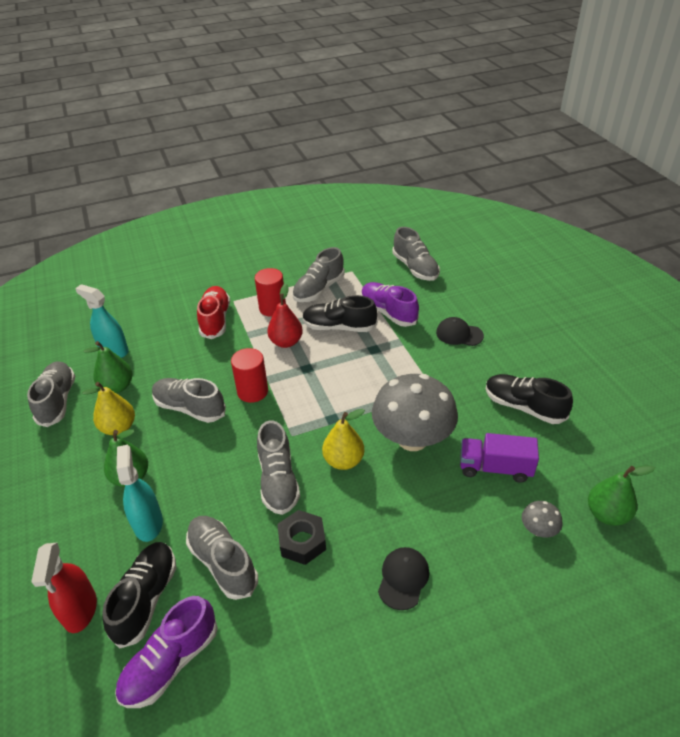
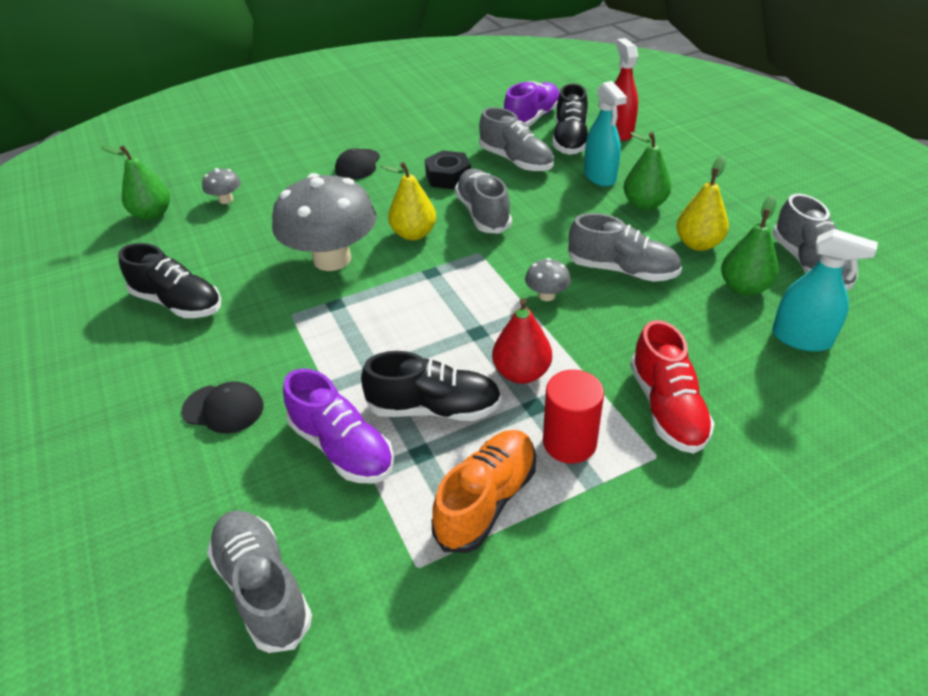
camera: 175 degrees right, 0 degrees up
red cylinder [231,348,268,403] -> grey mushroom [525,258,571,301]
grey shoe [292,247,345,302] -> orange shoe [432,430,536,553]
purple truck [460,433,539,483] -> none

